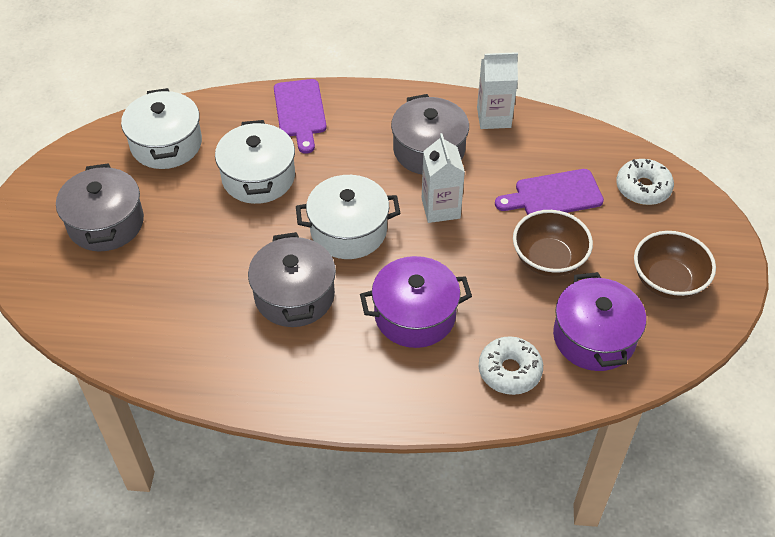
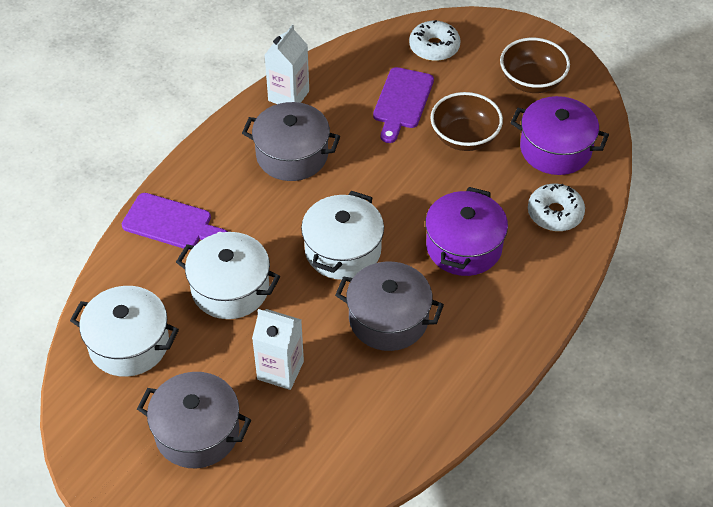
camera: 60 degrees left, 0 degrees up
white carton [422,133,465,223] -> white carton moved to [252,309,304,390]

